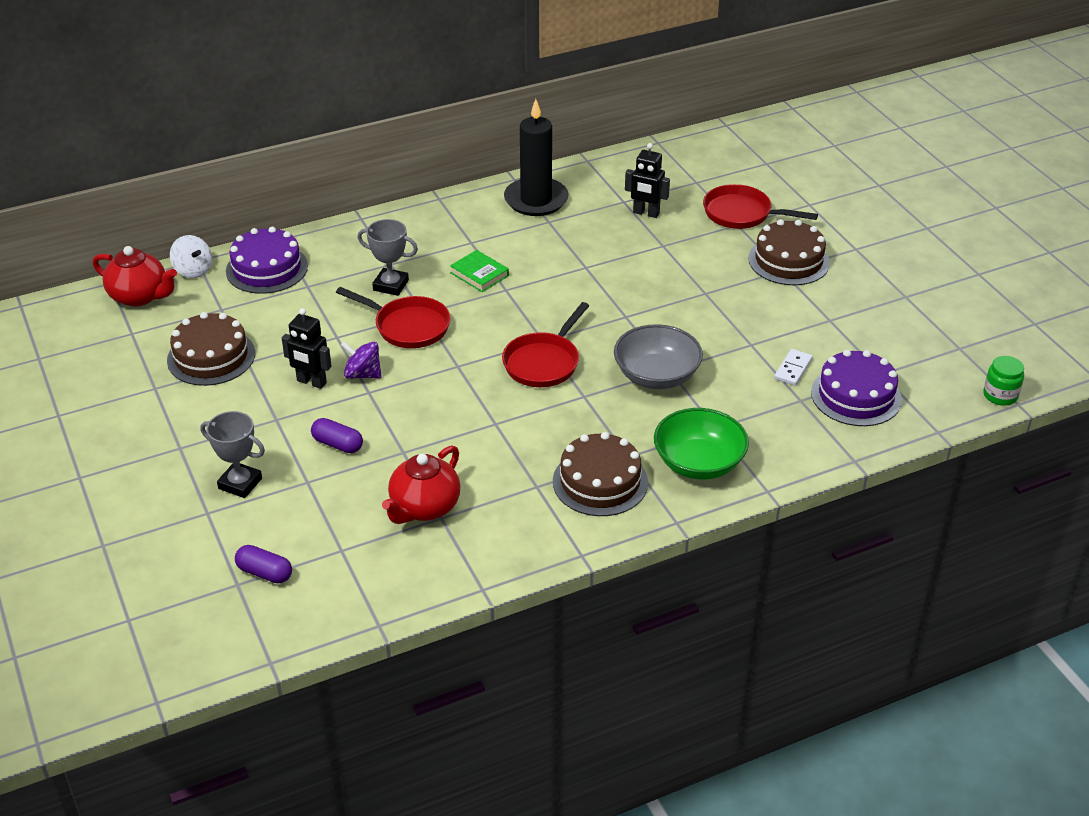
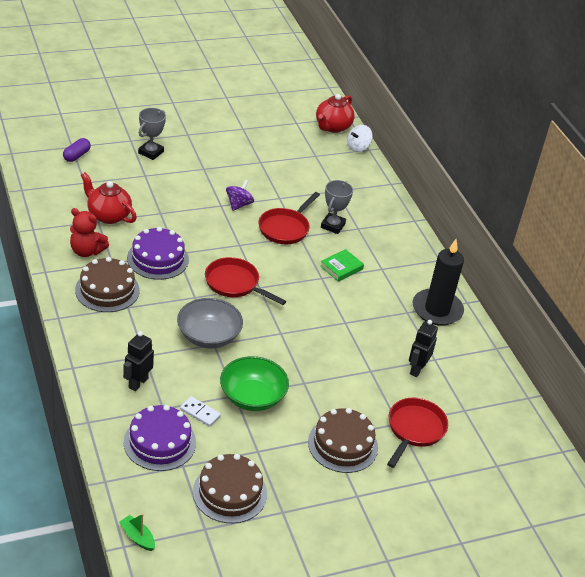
camera: 90 degrees right, 0 degrees up
brown cake [167,312,255,386] -> brown cake moved to [193,454,267,523]
purple cake [226,227,308,294] -> purple cake moved to [127,227,189,280]
black robot [282,308,331,389] -> black robot moved to [123,331,154,391]
purple capsule [311,418,363,453] -> none
green bowl [654,408,749,480] -> green bowl moved to [220,356,289,411]
green jar [983,356,1024,406] -> green boat [119,514,155,551]
none -> red teddy bear [70,208,109,257]

